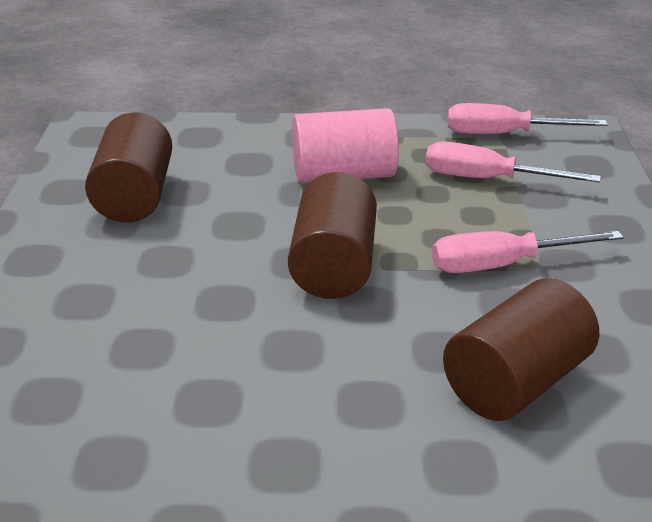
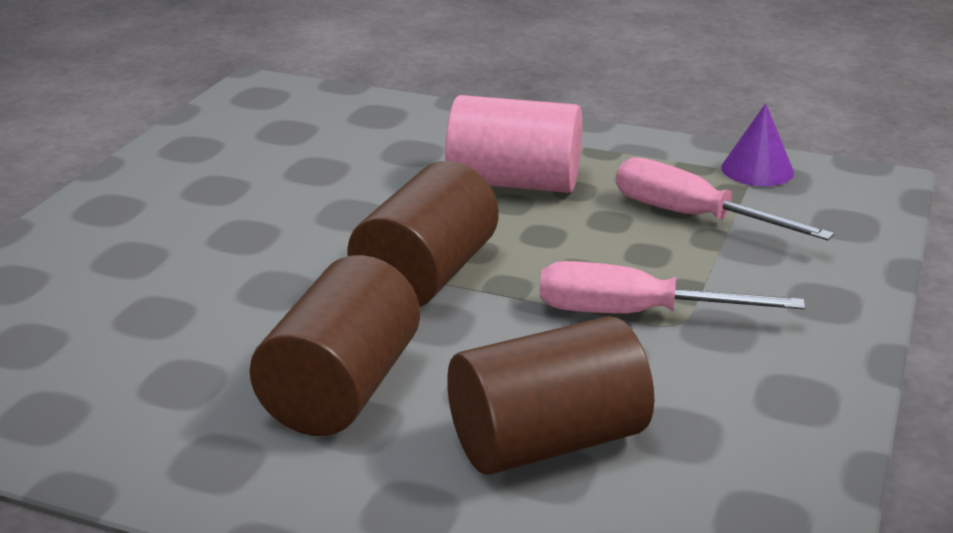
camera: 20 degrees right, 5 degrees down
brown cylinder [85,113,172,222] -> brown cylinder moved to [250,255,420,436]
pink screwdriver [447,103,608,134] -> purple cone [721,103,794,186]

